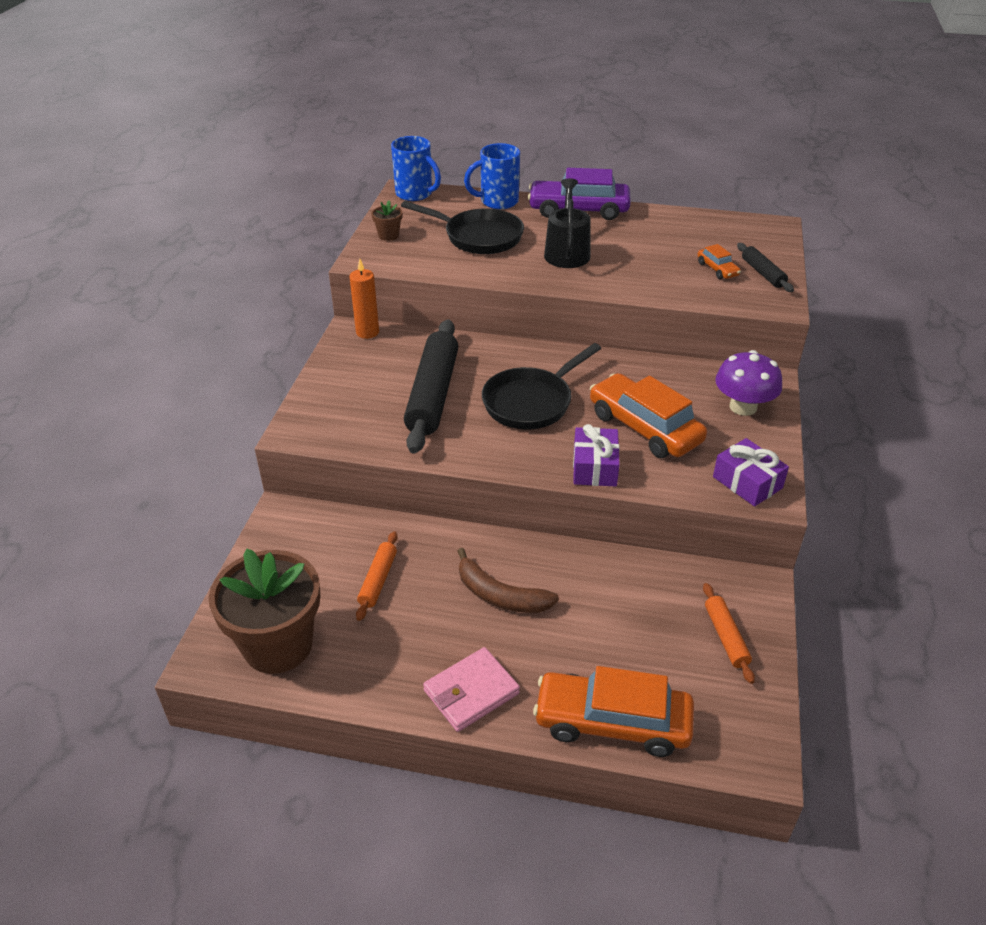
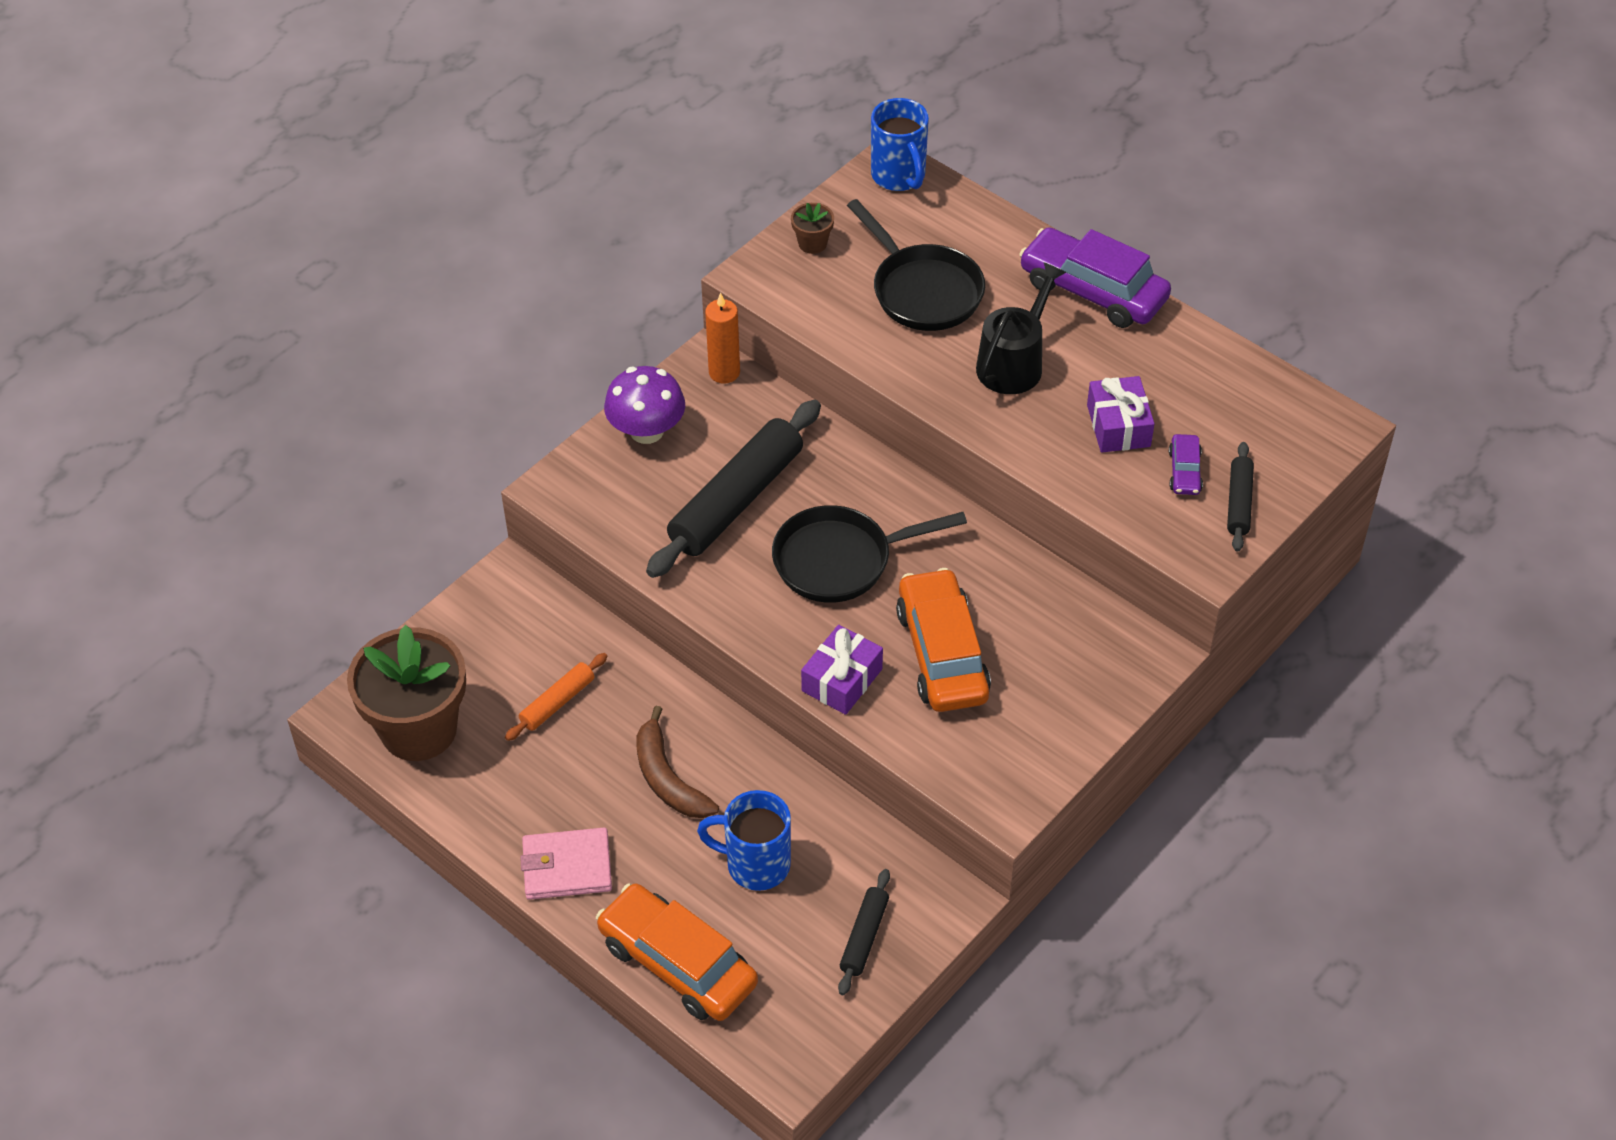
camera: 30 degrees right, 10 degrees up
blue mug [464,143,520,209] -> blue mug moved to [697,790,791,891]
orange car [697,244,741,279] -> purple car [1169,434,1203,495]
orange rolling pin [703,583,755,684] -> black rolling pin [838,869,890,995]
purple gift [713,438,789,506] -> purple gift moved to [1087,376,1155,453]
purple mushroom [715,350,782,416] -> purple mushroom moved to [604,366,685,444]

